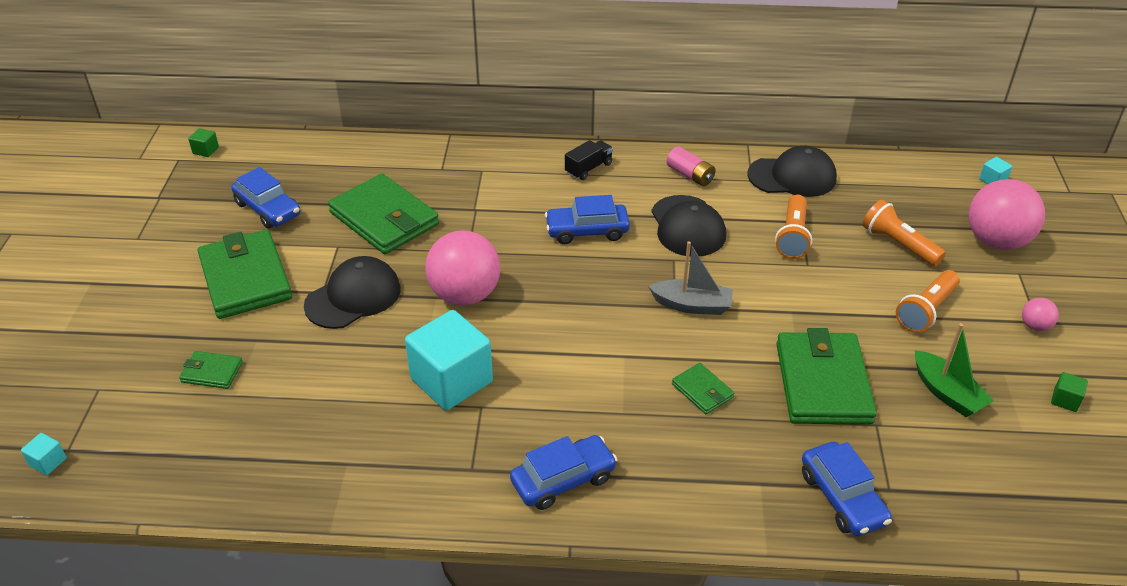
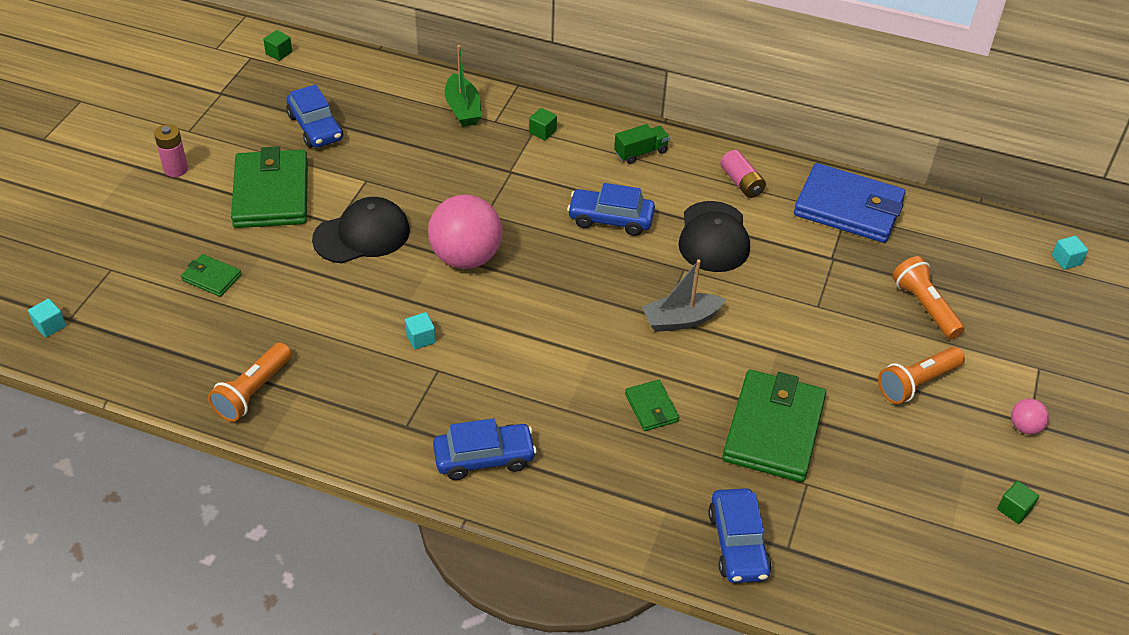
camera: 15 degrees right, 5 degrees up
green wallet [328,174,439,254] -> none
turquoise cube [405,310,493,410] -> turquoise cube [405,312,436,350], size x0.40
black truck [565,140,613,180] -> green truck [614,124,670,164]
grey boat [648,241,733,315] -> grey boat turned 135 degrees clockwise [642,260,726,332]
black cap [748,146,837,197] -> blue wallet [794,163,906,243]
orange flashlight [775,195,812,259] -> orange flashlight moved to [208,343,292,422]
green boat [915,323,994,417] -> green boat moved to [444,45,482,127]
pink ball [969,179,1045,250] -> none
none -> pink battery [154,124,188,177]
none -> green cube [529,108,557,140]

